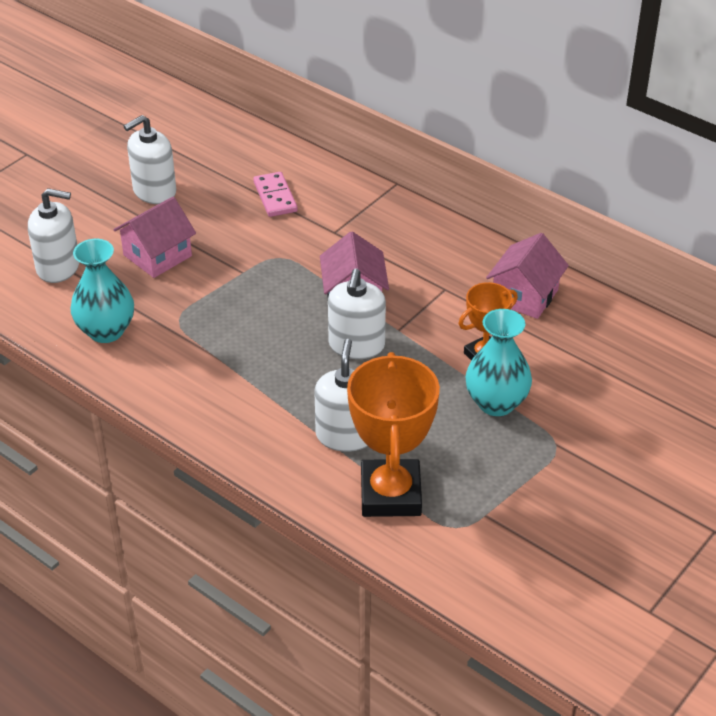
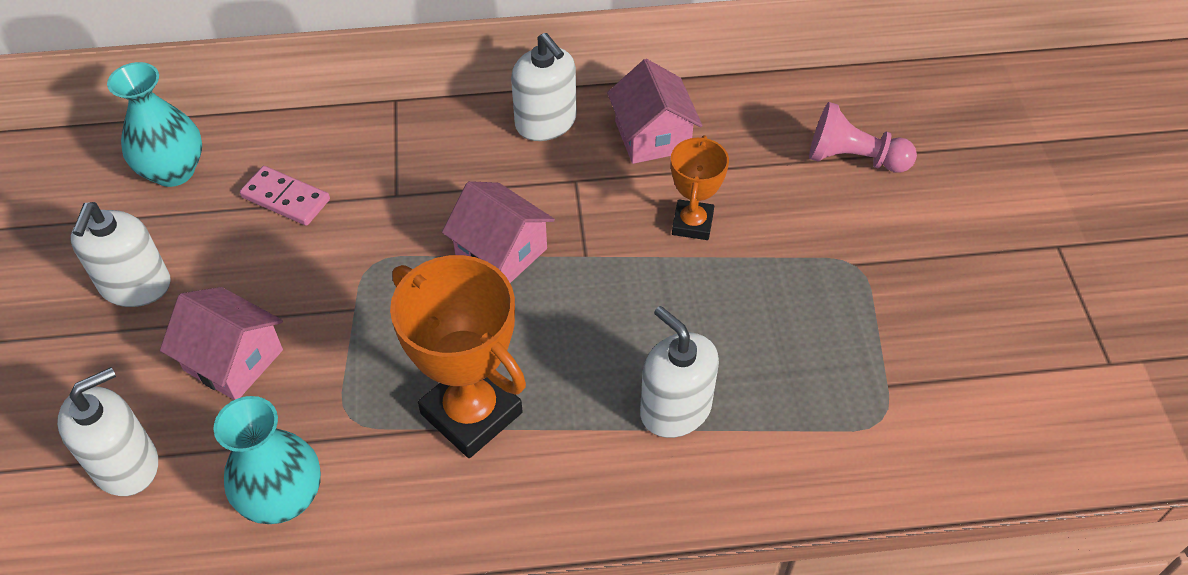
camera: 45 degrees left, 10 degrees up
pink house [113,197,196,278] -> pink house turned 60 degrees counterclockwise [160,287,283,400]
white soap dispenser [328,268,386,359] -> white soap dispenser moved to [511,33,577,141]
orange trophy [347,352,440,517] -> orange trophy moved to [390,255,526,458]
turquoise vase [465,309,532,416] -> turquoise vase moved to [107,62,202,187]
none -> pink pawn [809,102,917,173]

